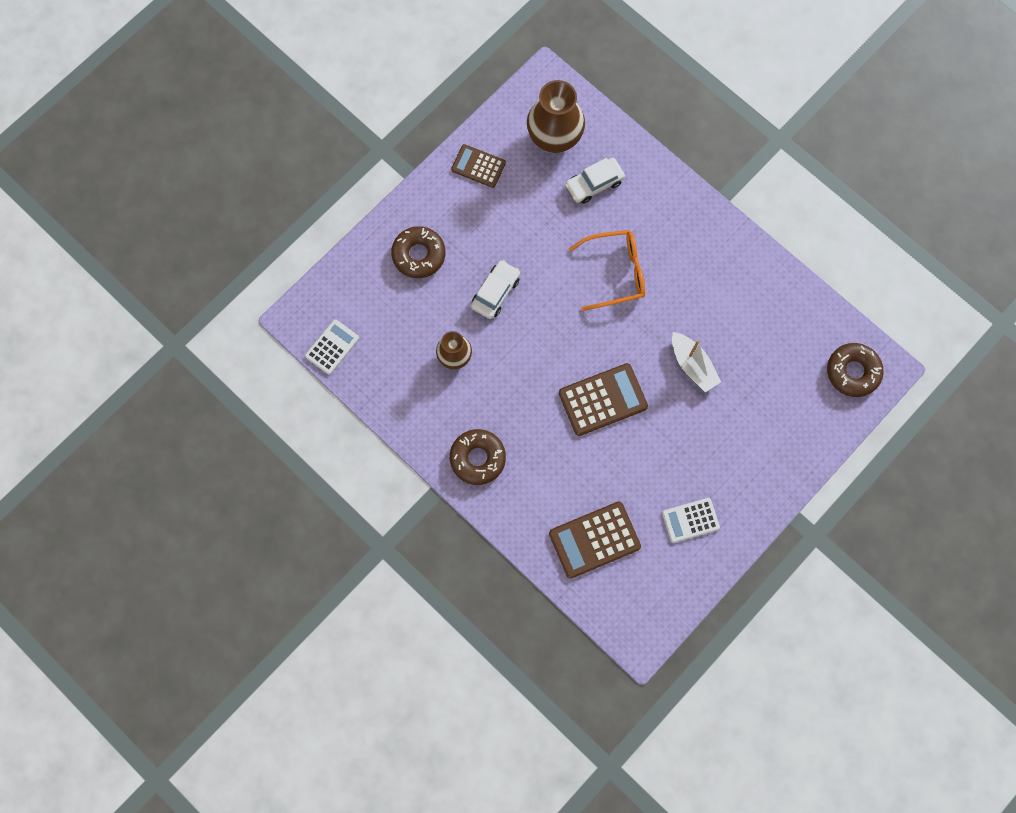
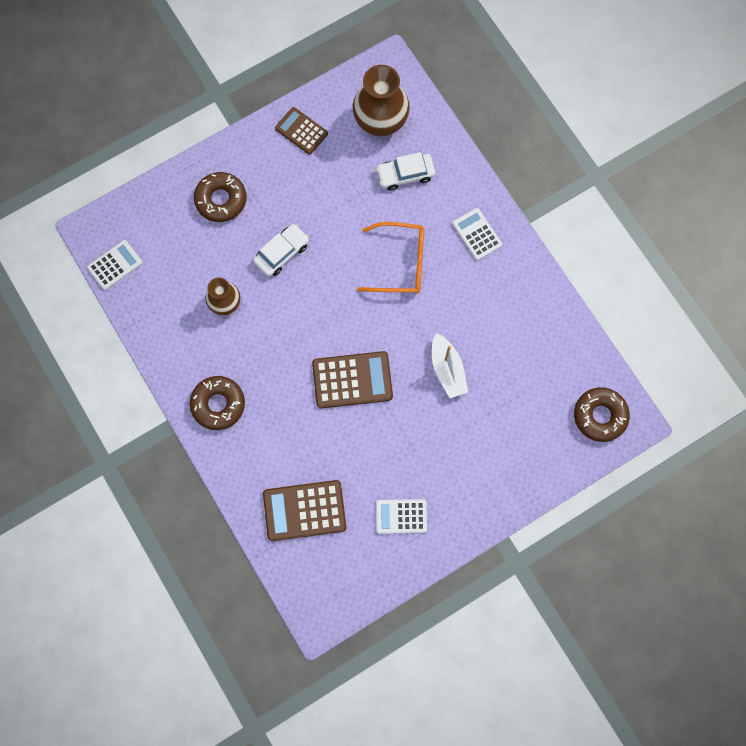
camera: 15 degrees right, 0 degrees up
none -> white calculator [452,208,502,260]

